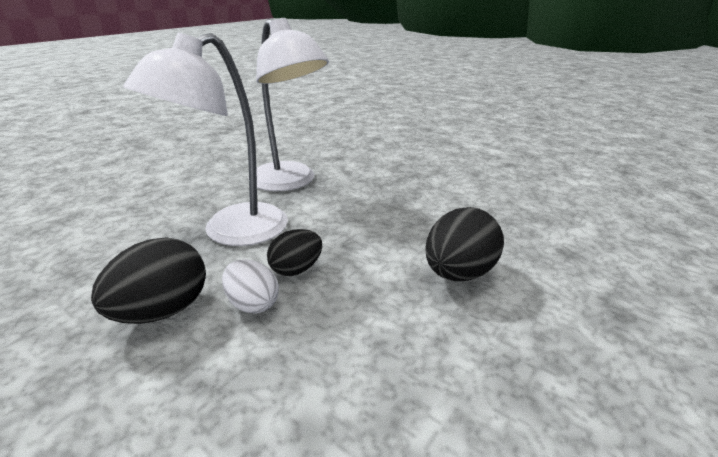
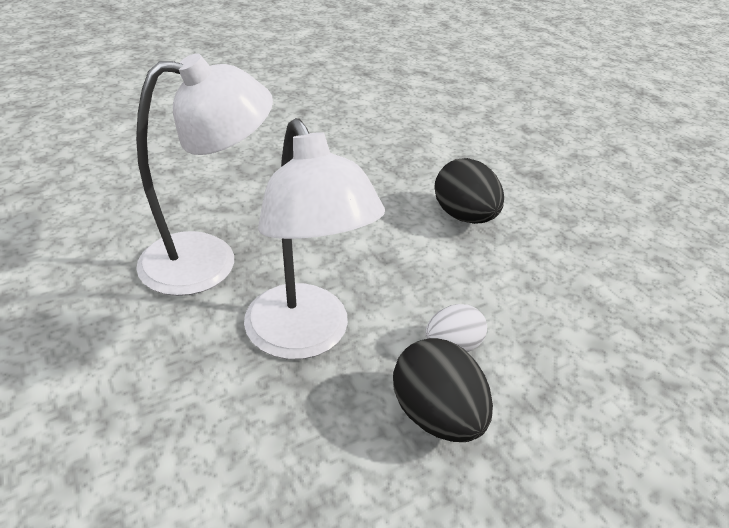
camera: 70 degrees left, 10 degrees up
black egg [267,229,322,276] -> none

